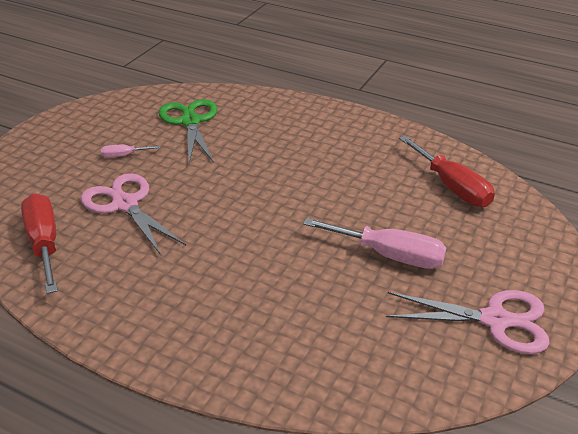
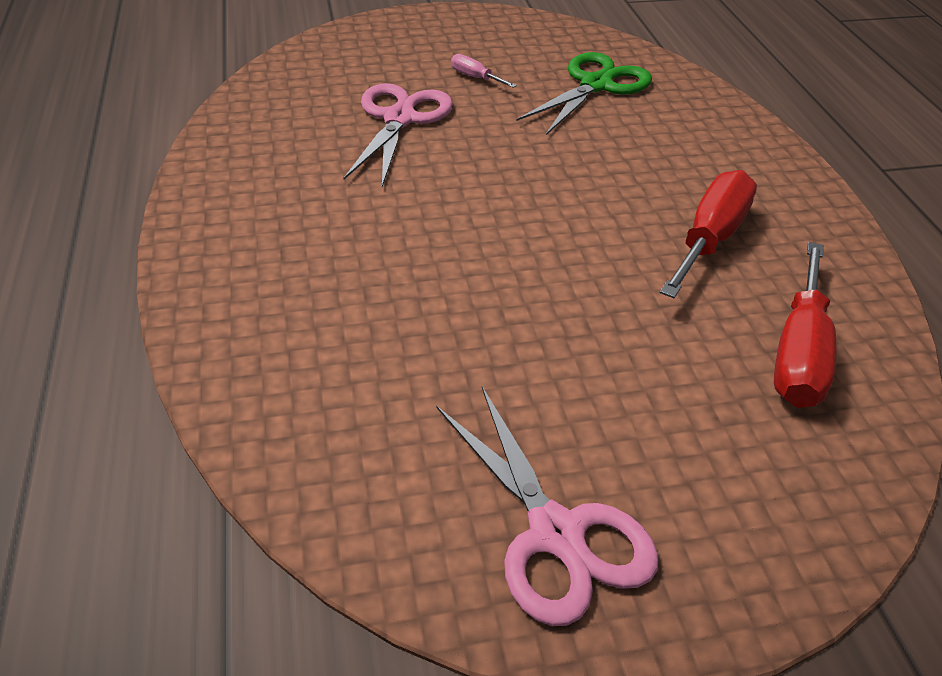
camera: 50 degrees right, 5 degrees up
red screwdriver [21,193,58,294] -> red screwdriver moved to [660,170,757,298]
pink screwdriver [303,218,447,269] -> none

